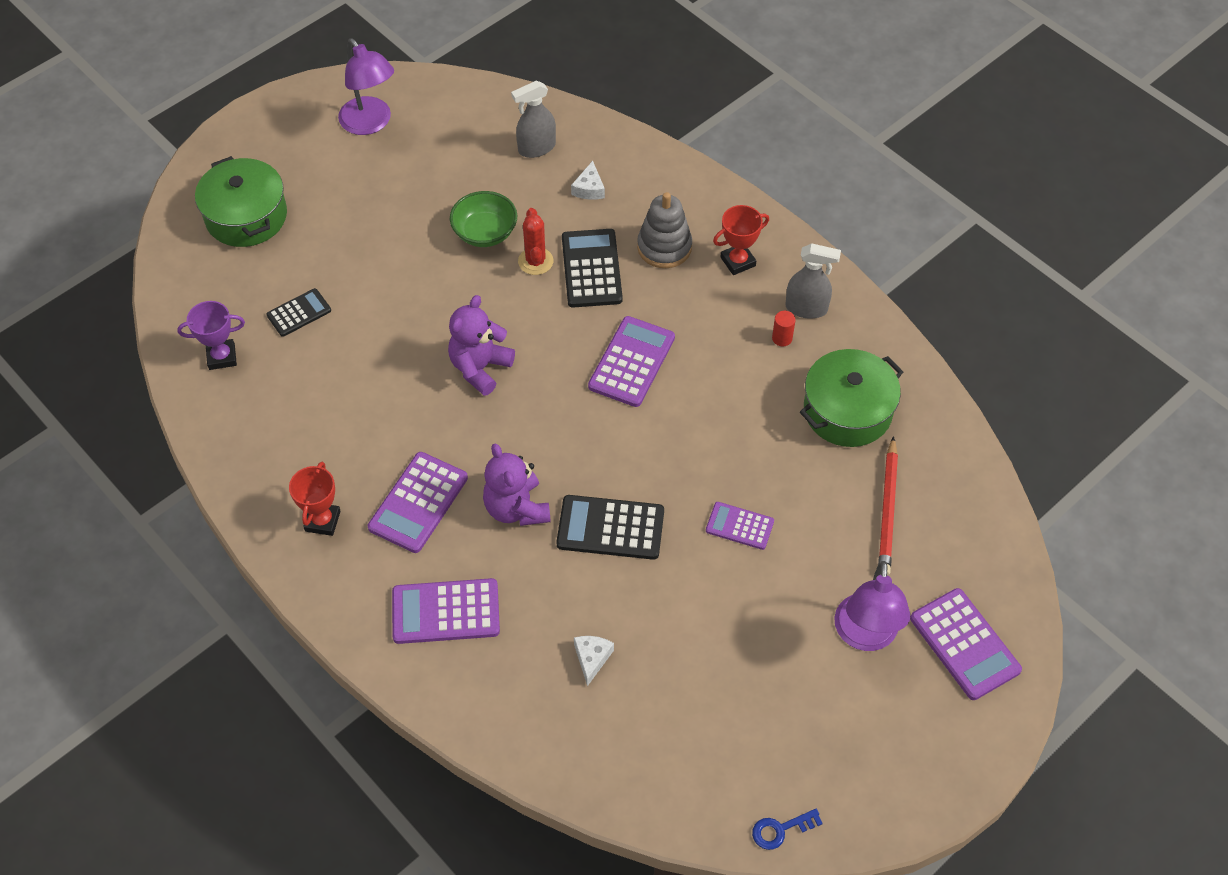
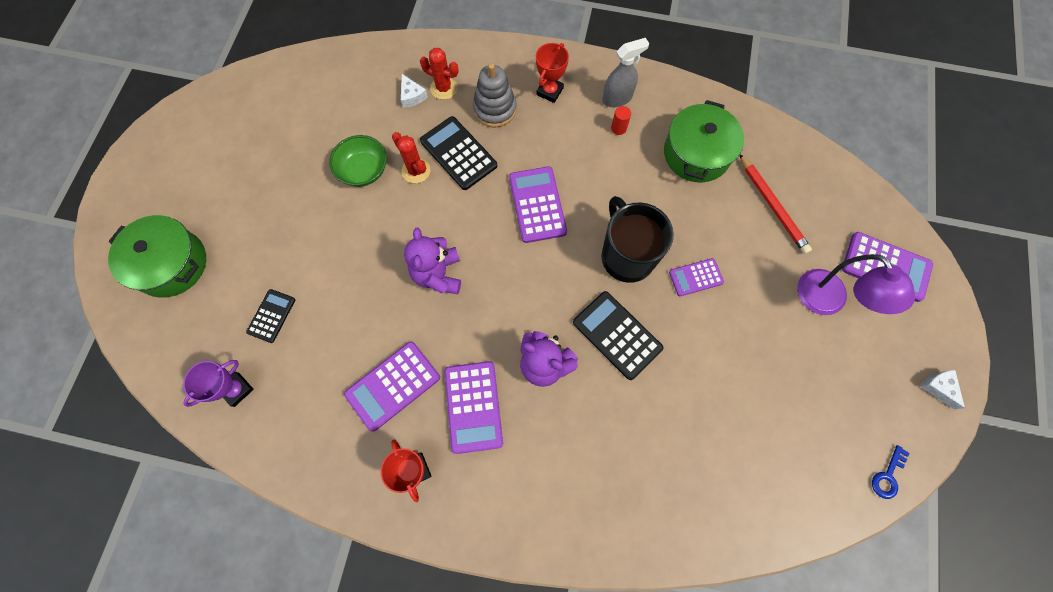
camera: 35 degrees left, 15 degrees up
purple lamp [338,39,394,135] -> none
purple calculator [392,578,500,644] -> purple calculator moved to [344,341,440,432]
grey spray bottle [511,80,556,158] -> none
black calculator [556,495,664,560] -> black calculator turned 75 degrees clockwise [573,291,664,380]
white cheese [574,636,614,686] -> white cheese moved to [920,370,965,409]
none -> red cactus [420,48,459,100]
none -> black mug [602,196,674,283]

